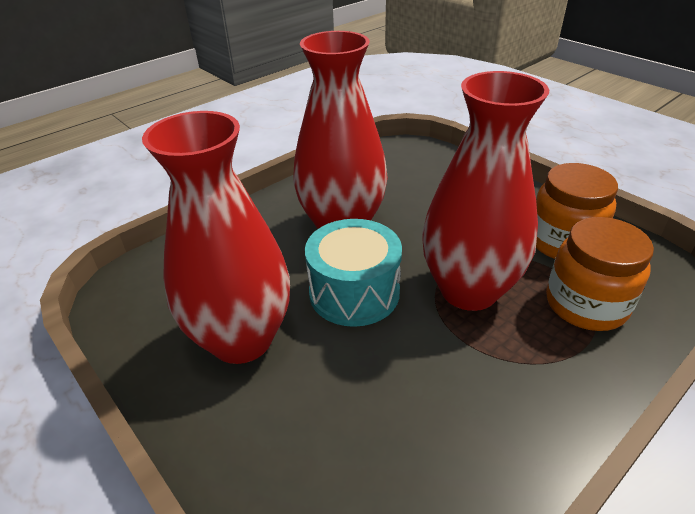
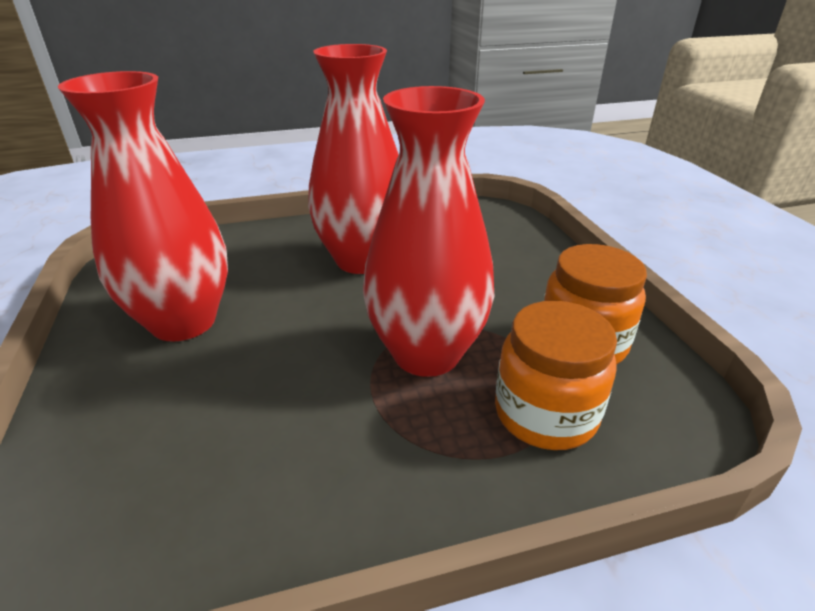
camera: 25 degrees right, 5 degrees down
turquoise drum [305,219,402,327] -> none

